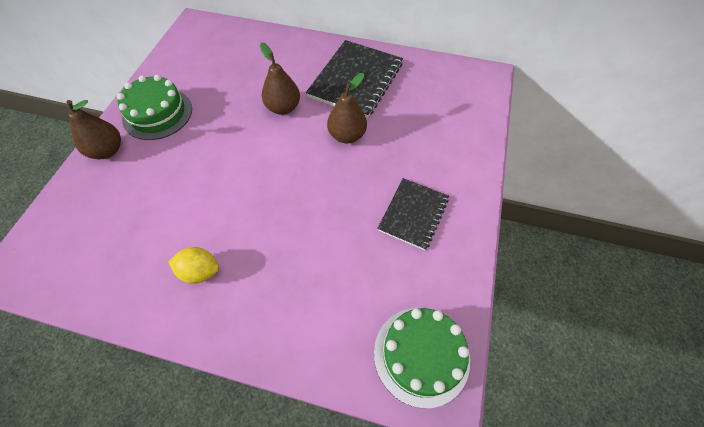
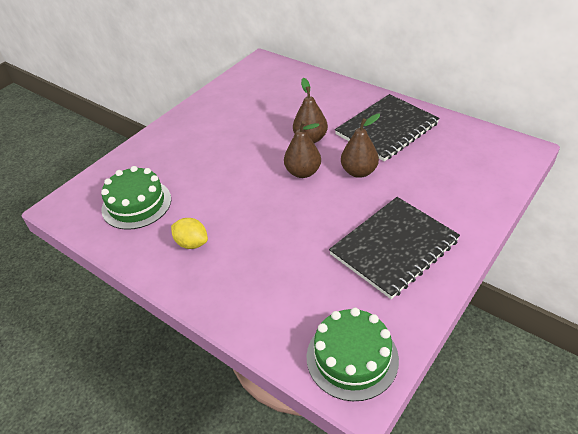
camera: 25 degrees right, 15 degrees down
brown pear [66,100,121,159] -> brown pear moved to [284,121,321,178]
green cake [117,75,192,140] -> green cake moved to [101,166,171,230]
black notebook [377,178,449,250] -> black notebook [329,197,460,299], size x1.62

